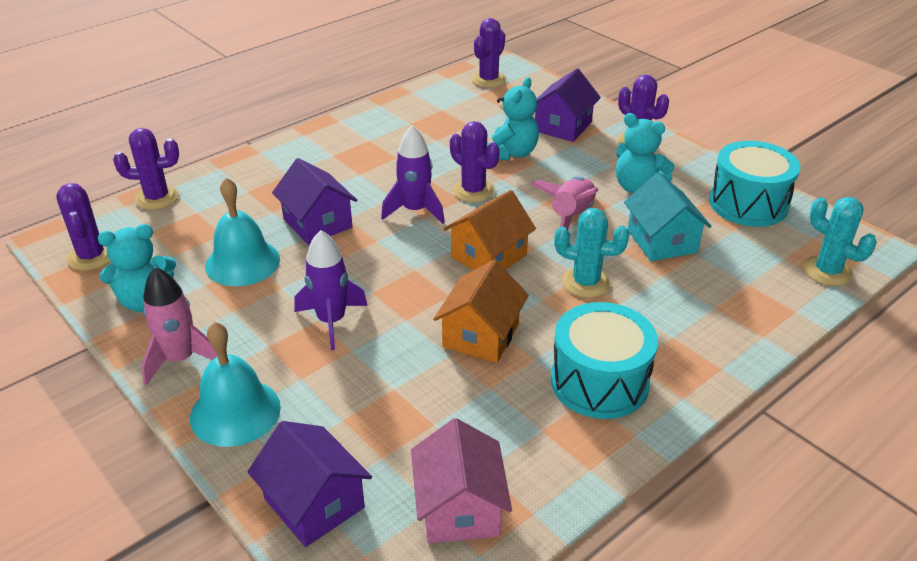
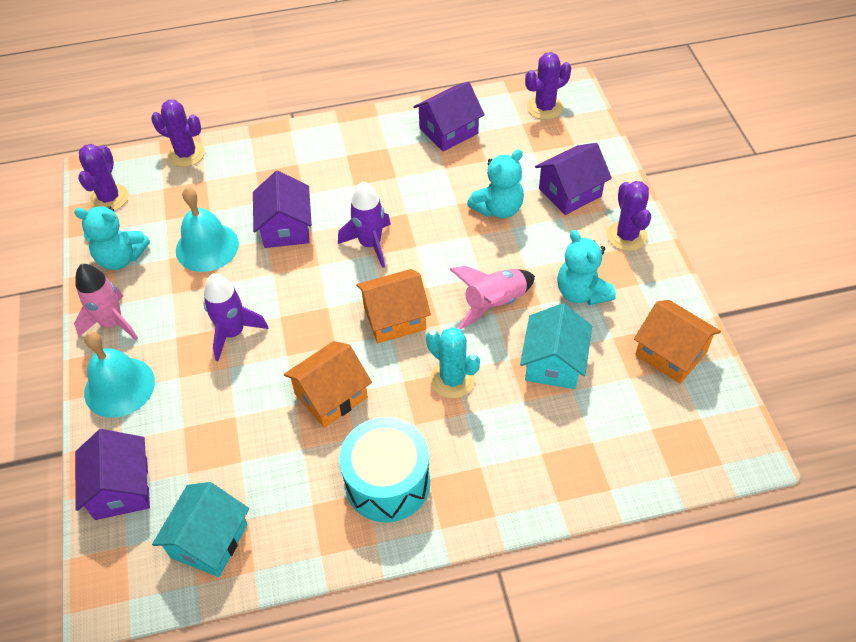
camera: 30 degrees right, 15 degrees up
pink house [411,418,512,543] -> turquoise house [152,482,249,577]
purple cactus [450,121,500,202] -> none
turquoise drum [709,141,800,227] -> orange house [634,300,721,384]
turquoise cactus [803,197,877,286] -> none
none -> purple house [413,81,485,152]

